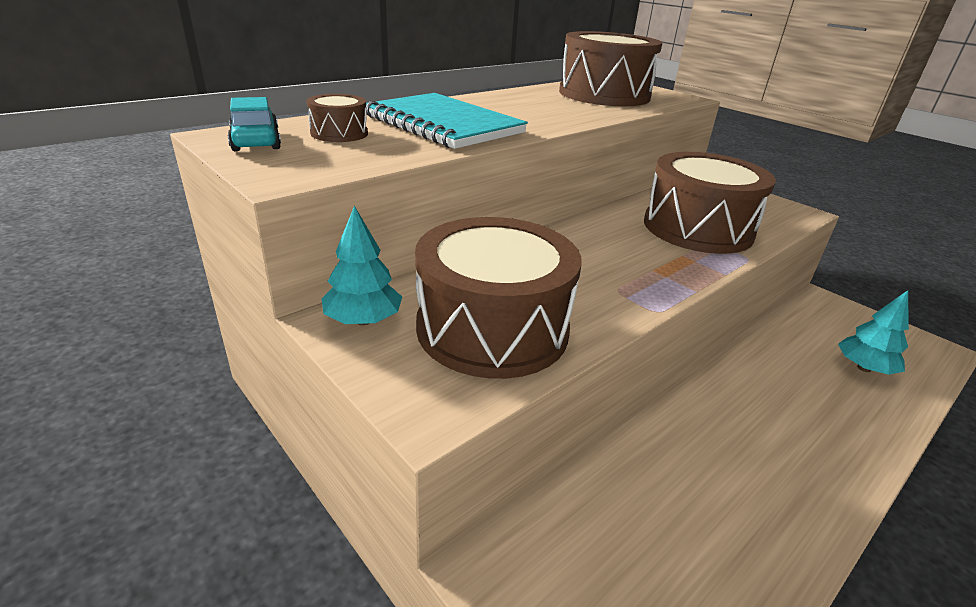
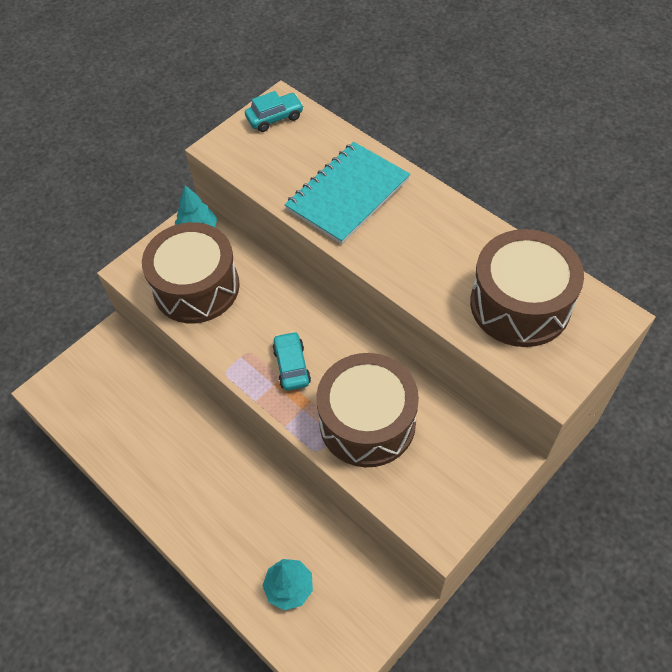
camera: 90 degrees right, 25 degrees up
brown drum [307,94,368,142] -> none
none -> turquoise car [272,331,311,391]

